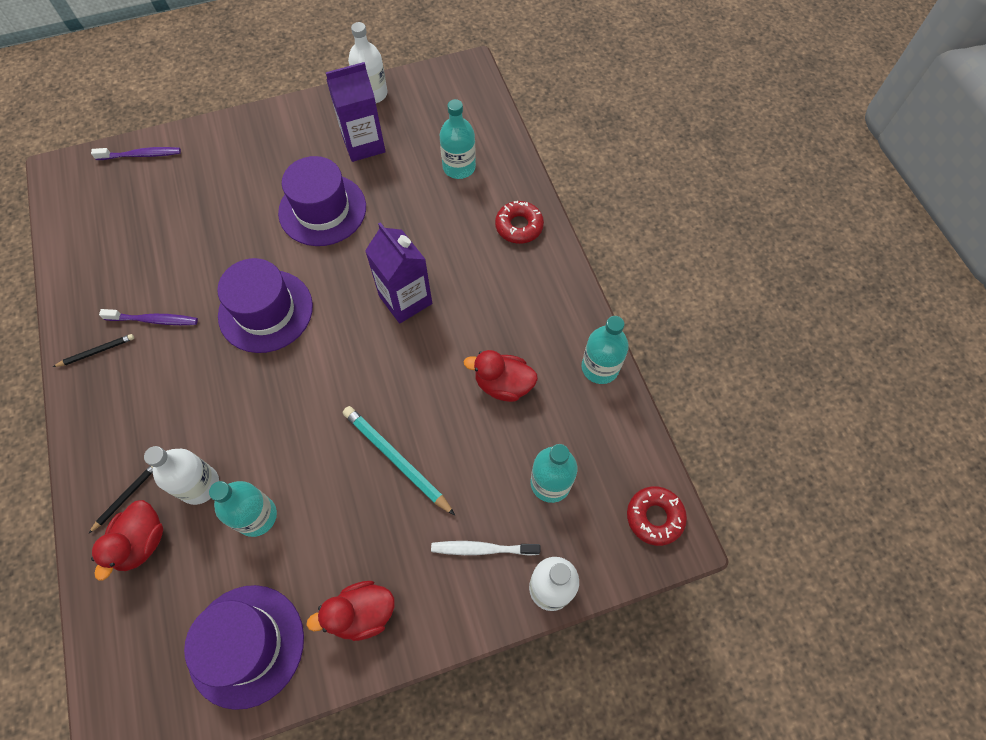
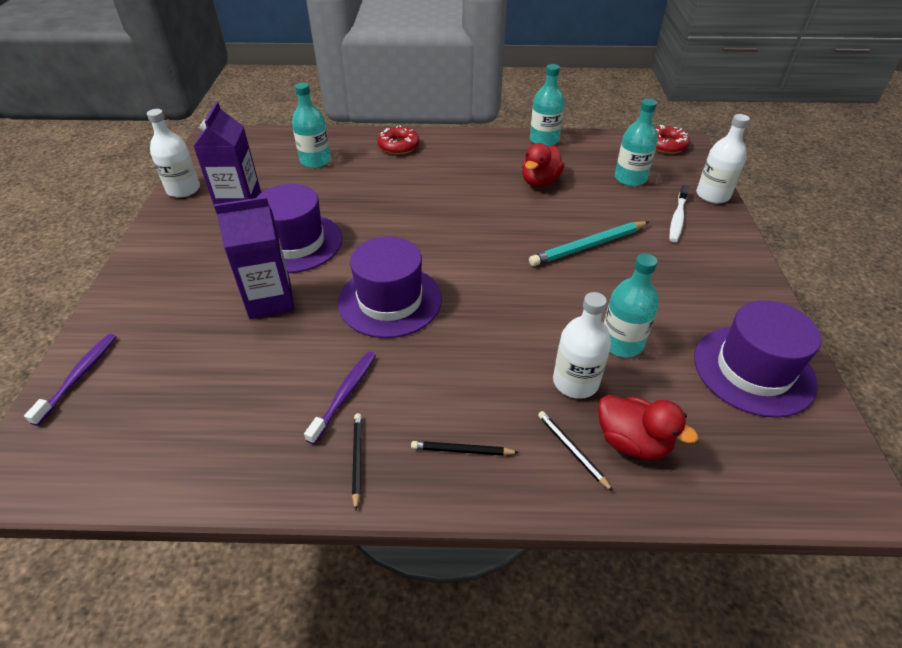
camera: 70 degrees left, 20 degrees down
red duck [306,581,395,641] -> none
purple carton [365,222,432,323] -> purple carton moved to [214,197,294,319]
none -> black pencil [411,441,519,456]

